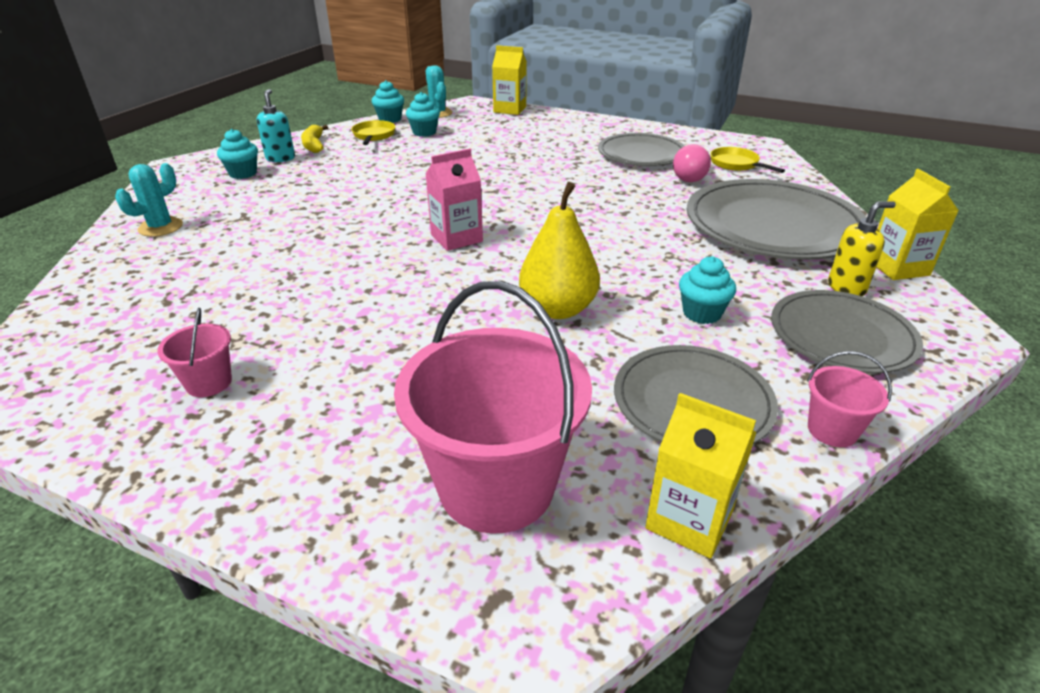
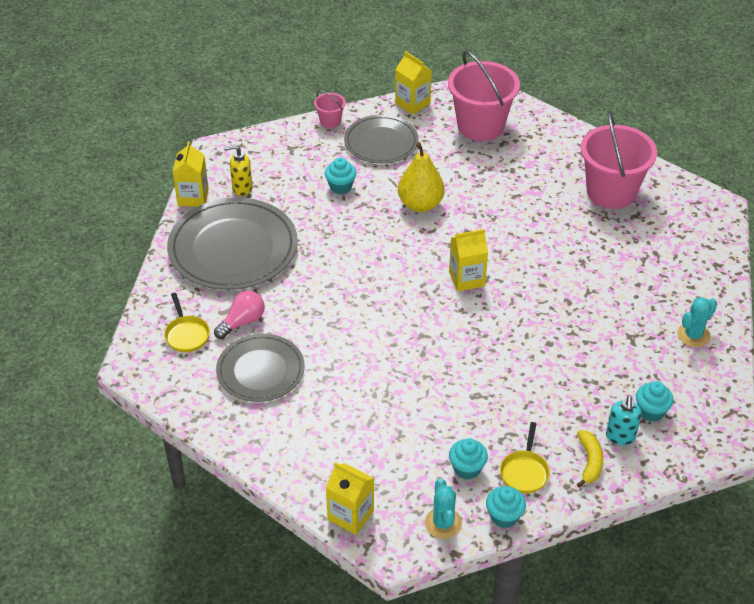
camera: 165 degrees left, 10 degrees up
pink bucket [157,308,232,397] -> pink bucket [581,111,657,209], size x2.24
pink carton [426,149,483,251] -> yellow carton [449,229,488,291]
grey plate [771,290,923,374] -> none

